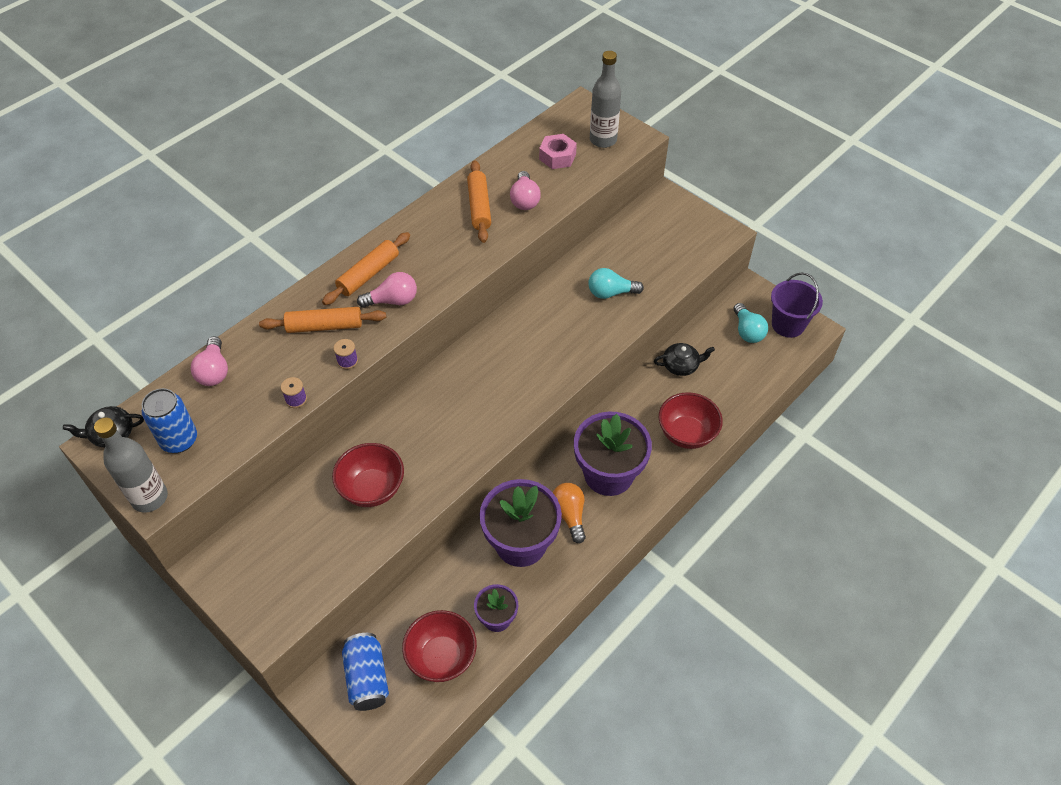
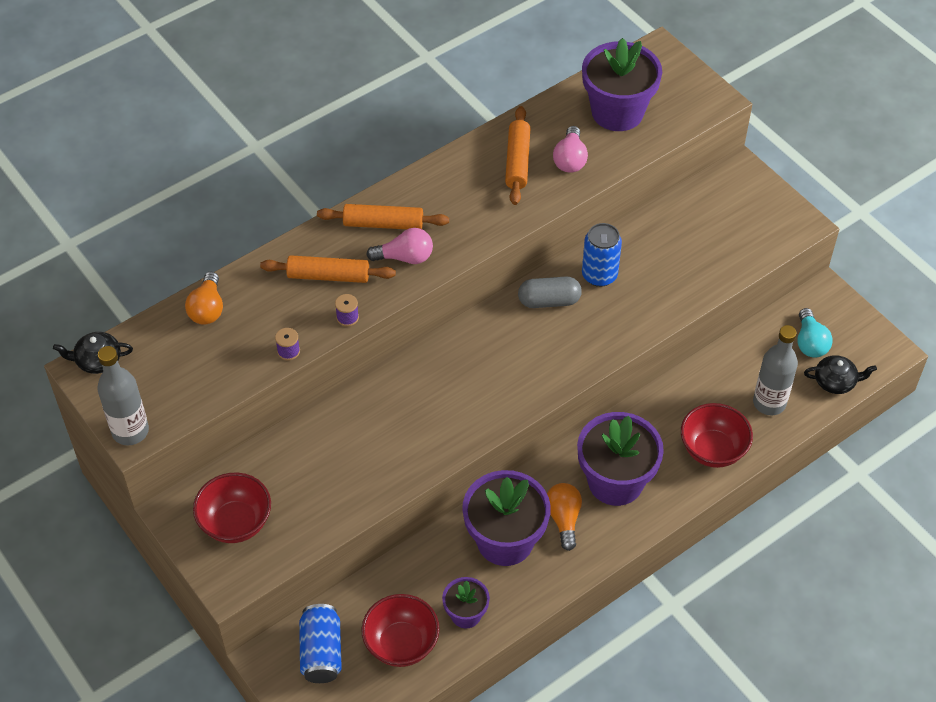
camera: 10 degrees right, 0 degrees up
blue can [142,388,197,453] -> blue can moved to [582,223,622,287]
pink light bulb [191,336,228,386] -> orange light bulb [185,272,223,325]
orange rolling pin [322,232,410,305] -> orange rolling pin turned 45 degrees clockwise [317,204,449,229]
red bowl [332,443,404,507] -> red bowl moved to [193,473,271,543]
pink nut [539,134,577,169] -> purple flower pot [582,38,662,131]
turquoise light bulb [588,268,644,299] -> none
grey bottle [590,51,621,148] -> grey bottle moved to [753,325,798,415]
black teapot [654,343,715,376] -> black teapot moved to [804,355,877,394]
purple bucket [771,272,823,338] -> none
none -> grey capsule [518,277,582,308]

